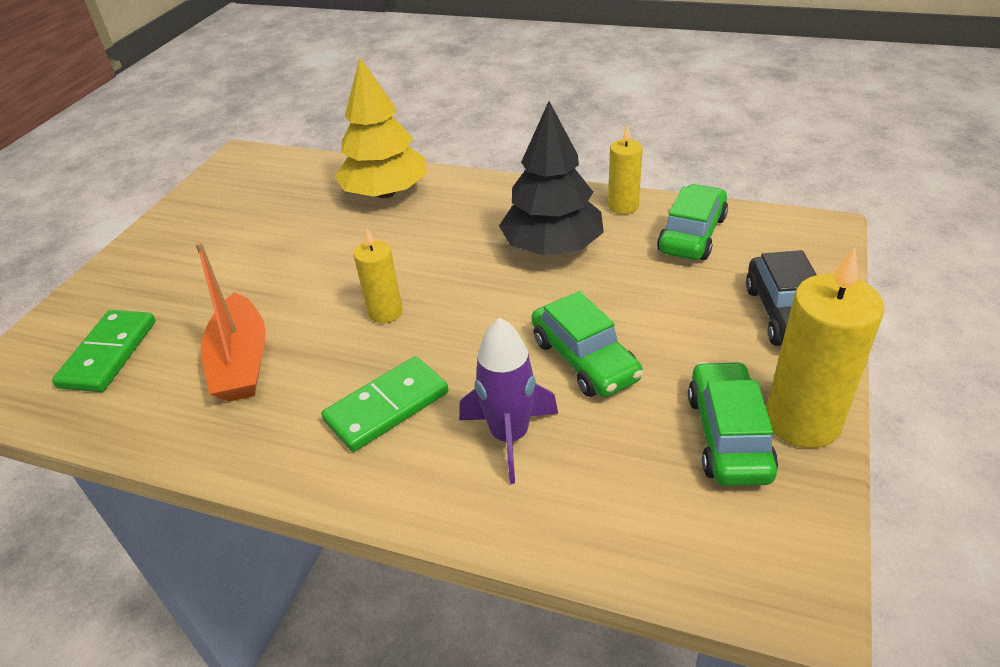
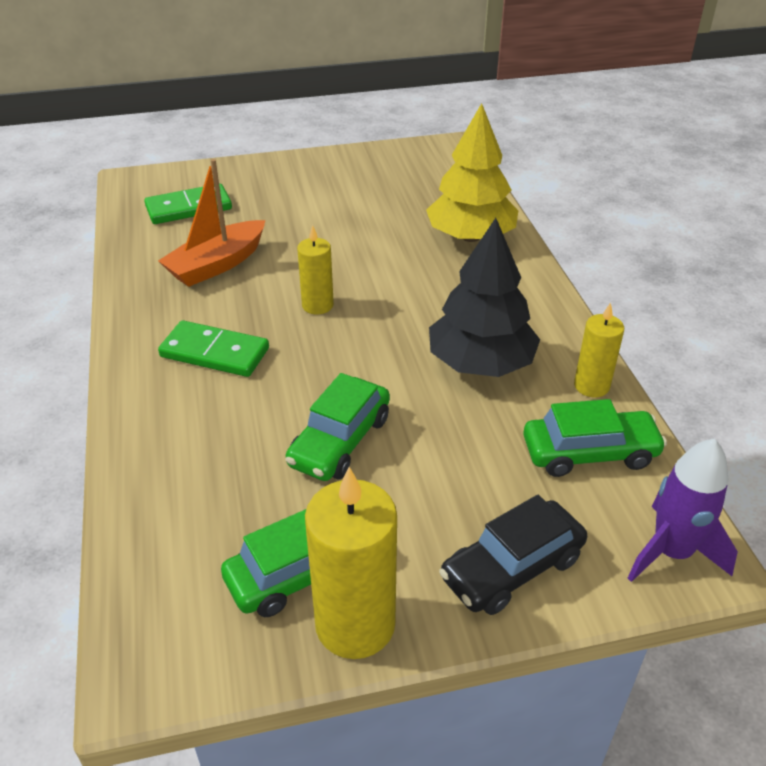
camera: 55 degrees right, 0 degrees up
purple rocket [459,317,558,484] -> purple rocket moved to [628,438,738,582]

